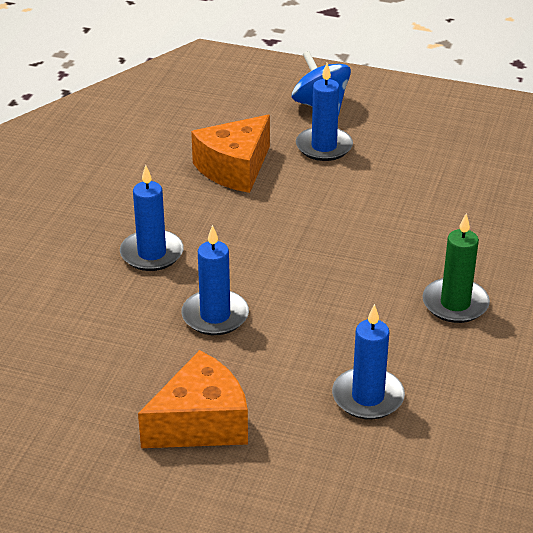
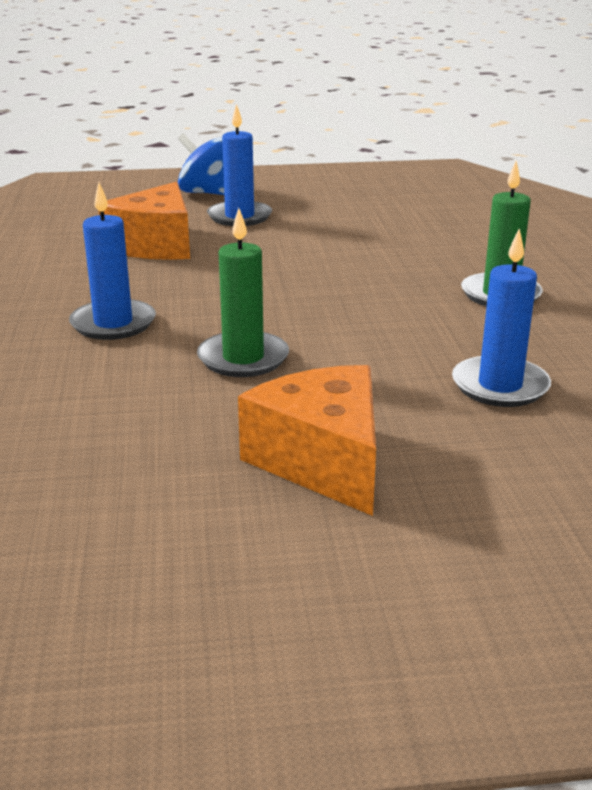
camera: 25 degrees left, 10 degrees down
orange cheese [138,350,248,448] -> orange cheese turned 60 degrees counterclockwise [238,365,376,516]
blue candle [181,225,249,335] -> green candle [197,208,289,377]

